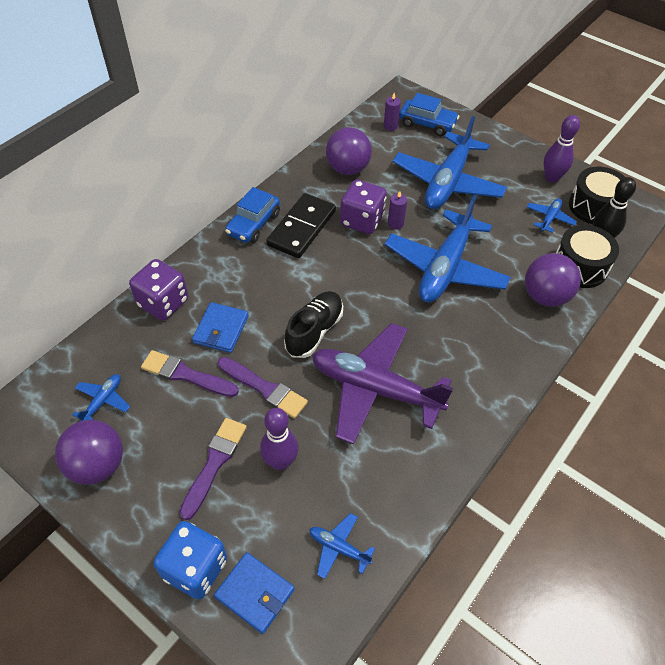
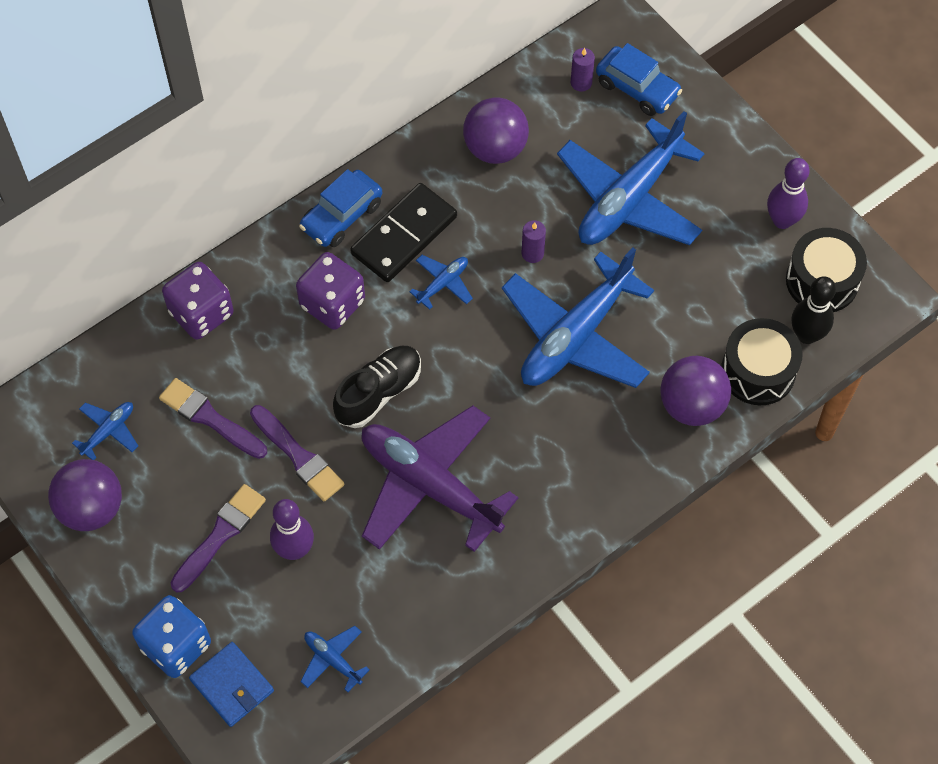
camera: 15 degrees right, 10 degrees up
blue wallet [192,302,249,353] -> none
purple dice [340,180,387,234] -> purple dice moved to [296,252,365,330]
blue plane [527,198,577,233] -> blue plane moved to [409,255,473,310]

